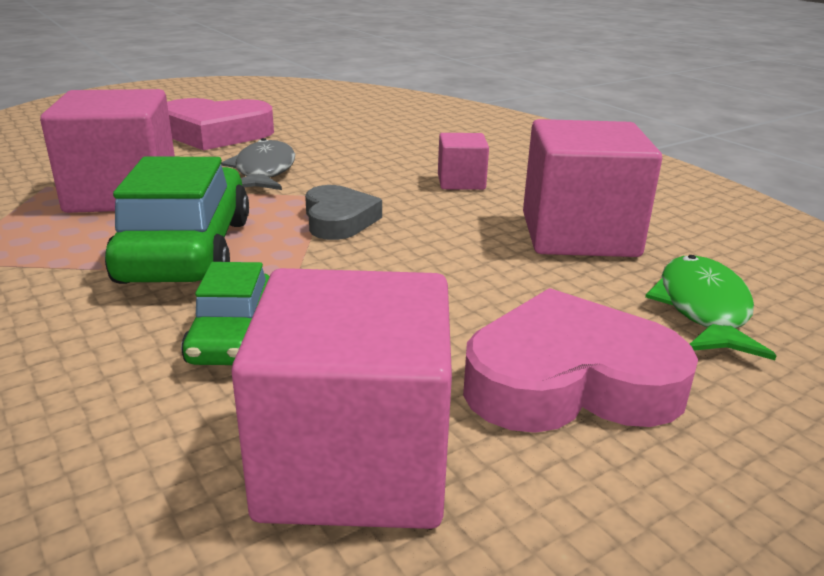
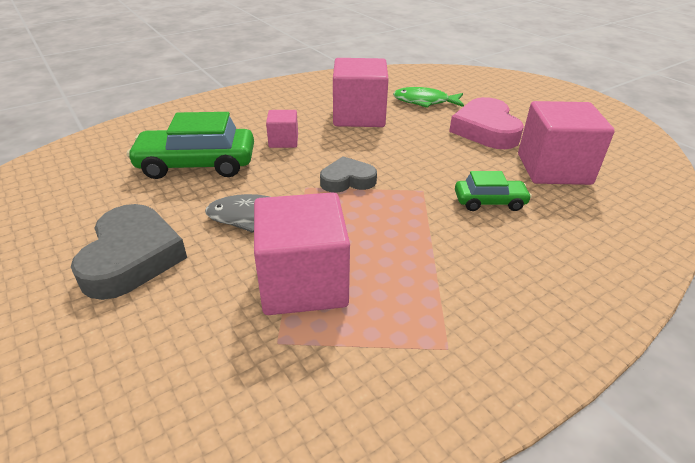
camera: 90 degrees left, 10 degrees up
green car [105,157,249,284] -> green car moved to [127,112,254,179]
pink heart [167,98,274,150] -> grey heart [71,204,187,300]

